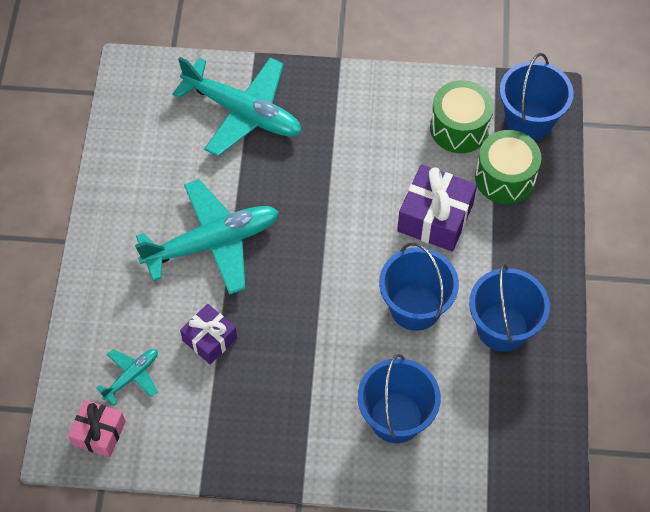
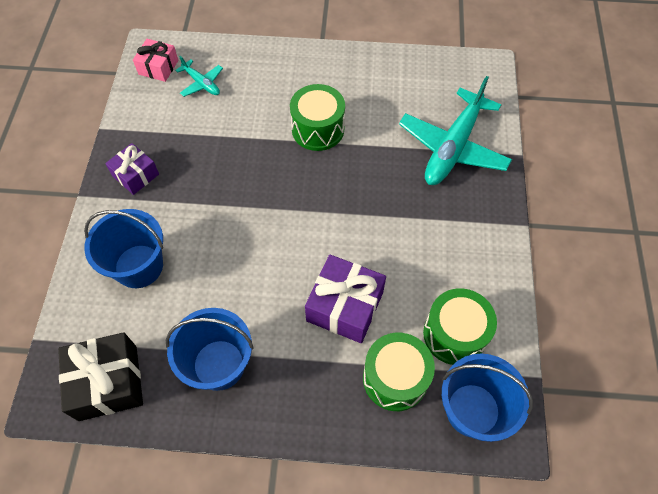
camera: 90 degrees right, 0 degrees up
turquoise plane [135,179,279,295] -> green drum [290,84,345,151]
purple gift [180,304,237,364] -> purple gift moved to [105,143,159,195]
blue bucket [379,243,459,331] -> none
none -> black gift [58,332,143,421]

